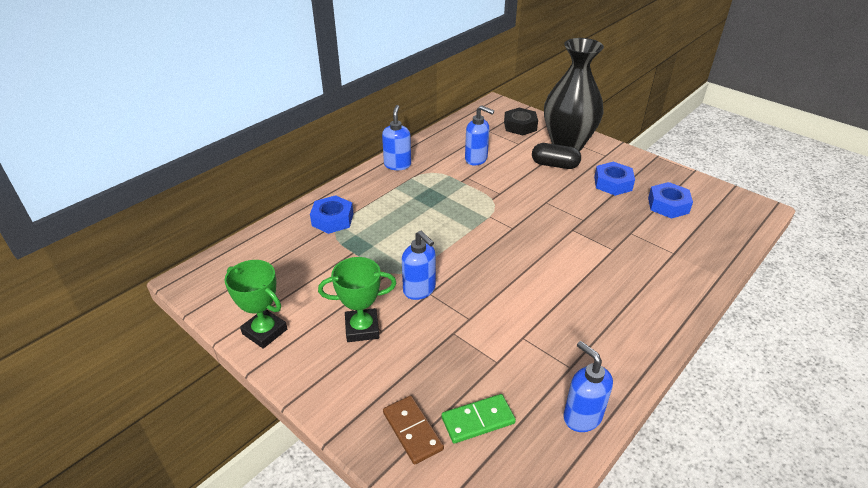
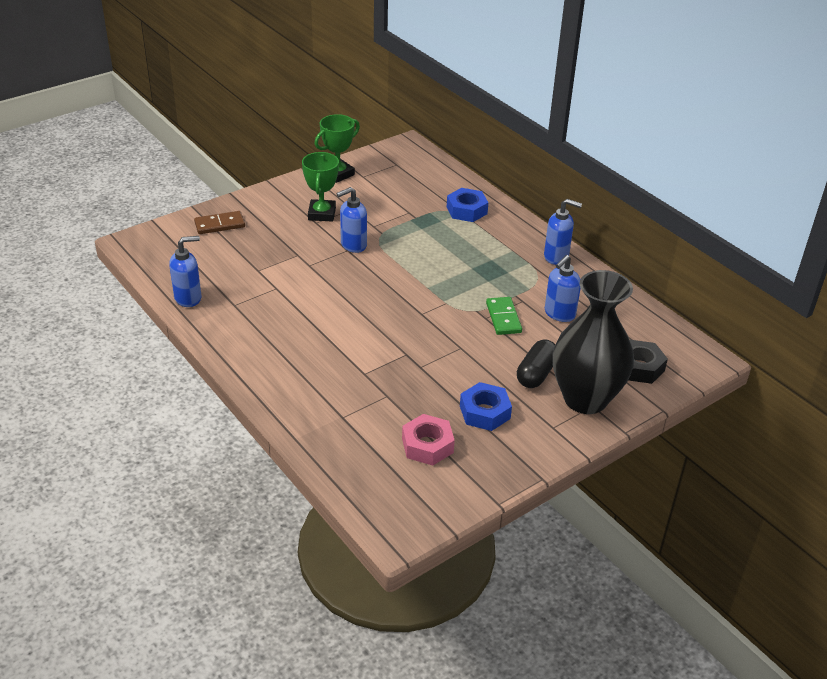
camera: 100 degrees right, 0 degrees up
green domino [442,394,516,444] -> green domino moved to [486,297,522,335]
blue nut [648,182,693,219] -> pink nut [402,414,455,466]

